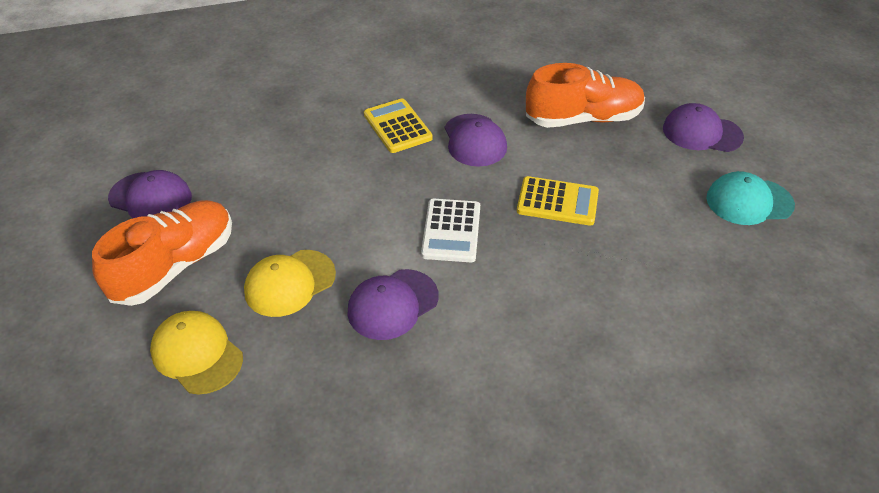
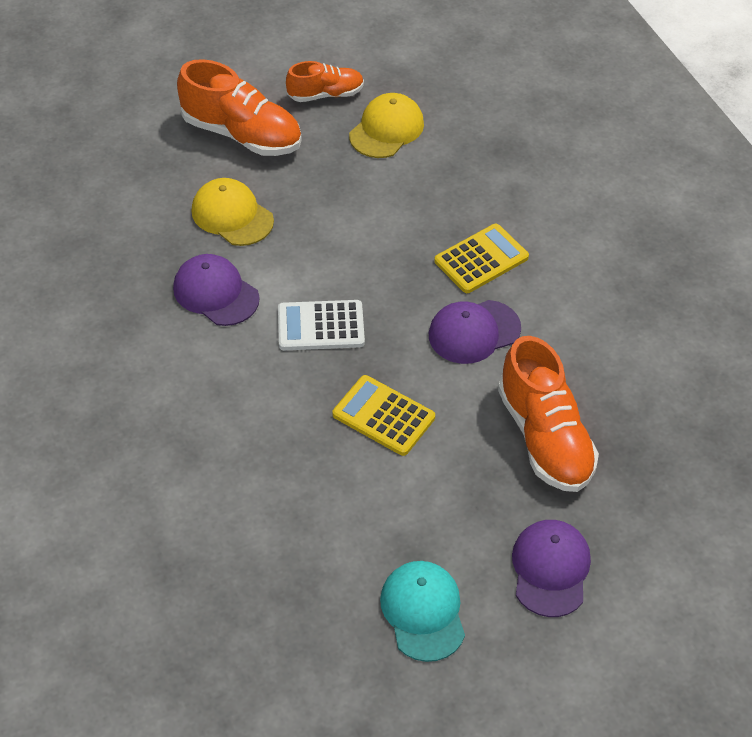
camera: 80 degrees right, 5 degrees up
purple cap [108,170,192,218] -> orange shoe [286,61,364,102]
yellow cap [150,311,243,394] -> yellow cap moved to [349,93,424,158]
yellow calculator [517,176,599,226] -> yellow calculator turned 120 degrees clockwise [333,375,435,456]

